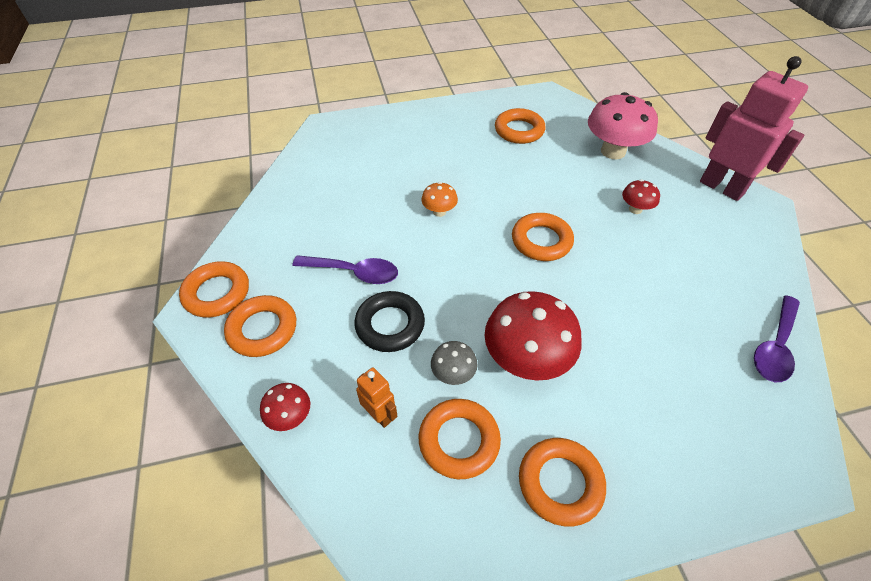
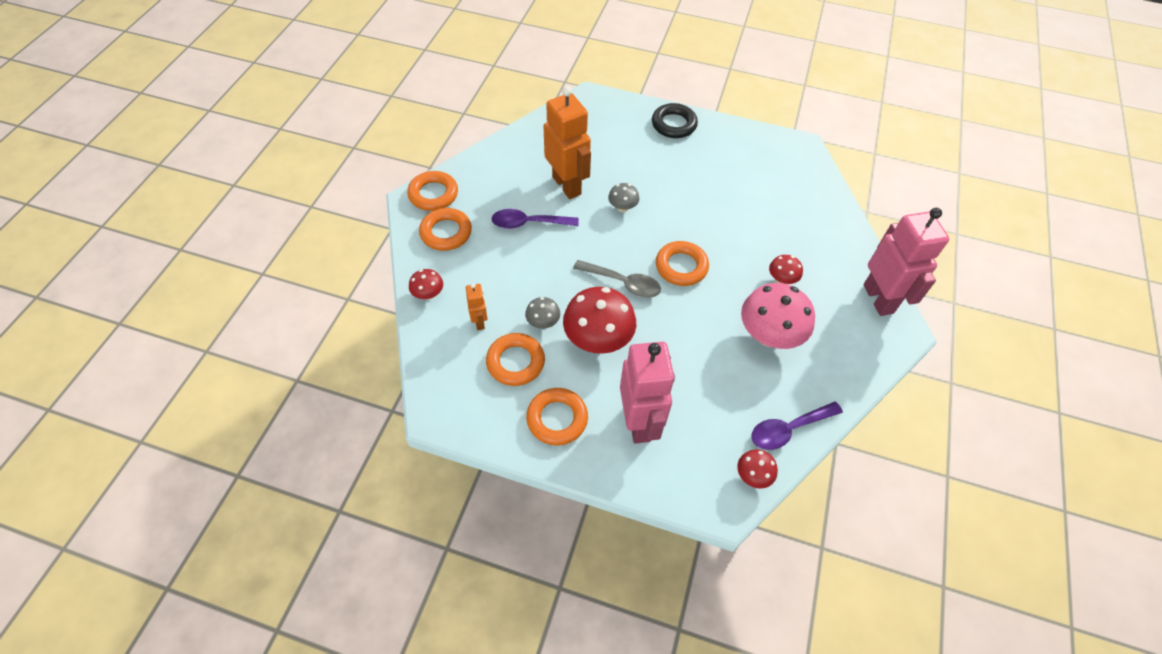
camera: 30 degrees right, 5 degrees up
purple spoon [292,255,398,284] -> purple spoon turned 135 degrees clockwise [491,209,579,229]
black ring [354,291,425,352] -> black ring moved to [652,103,698,138]
orange mushroom [421,182,458,217] -> grey mushroom [608,183,639,212]
orange ring [495,108,546,144] -> none
pink mushroom [588,92,658,159] -> pink mushroom moved to [741,283,815,349]
none -> orange robot [544,86,591,199]
none -> grey spoon [573,260,661,298]
none -> pink robot [620,342,675,443]
none -> red mushroom [737,449,778,489]

